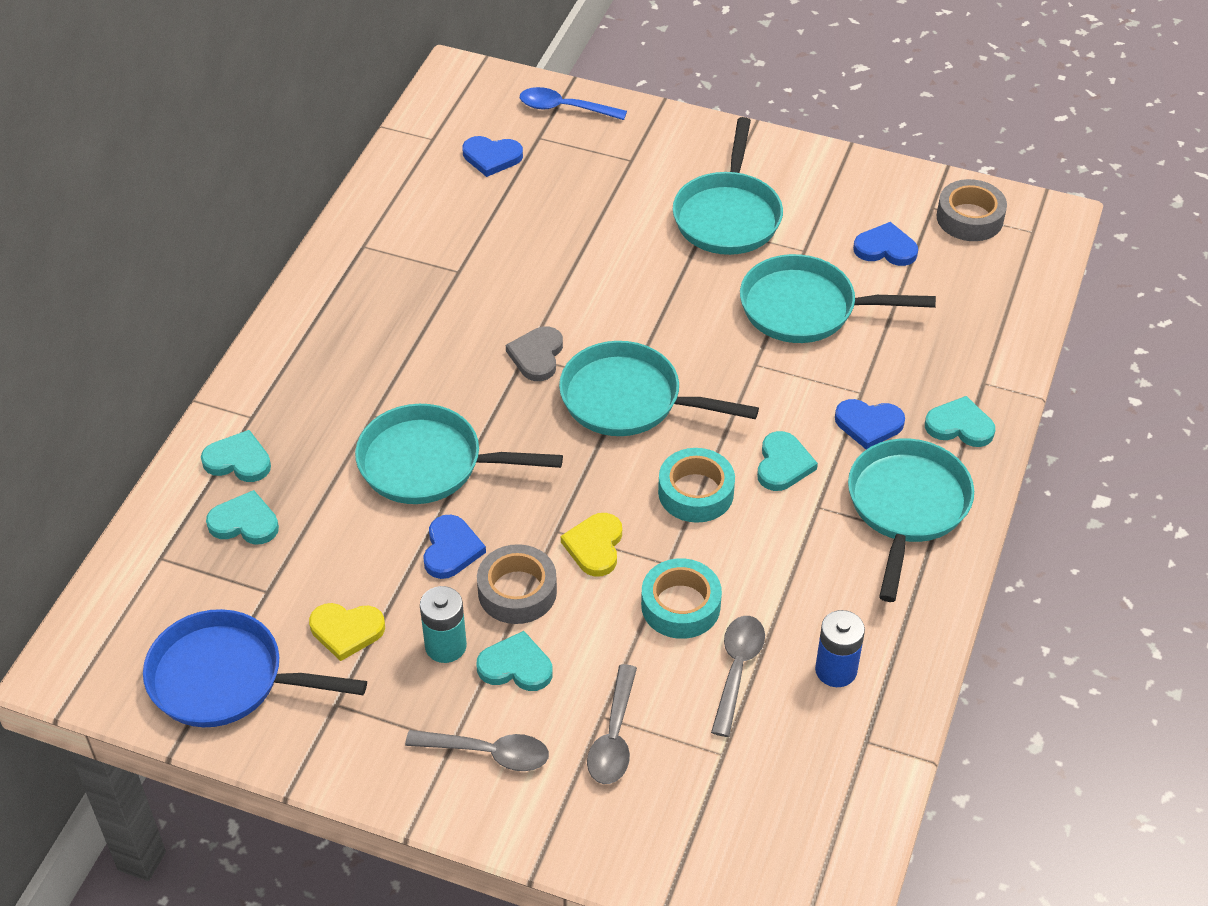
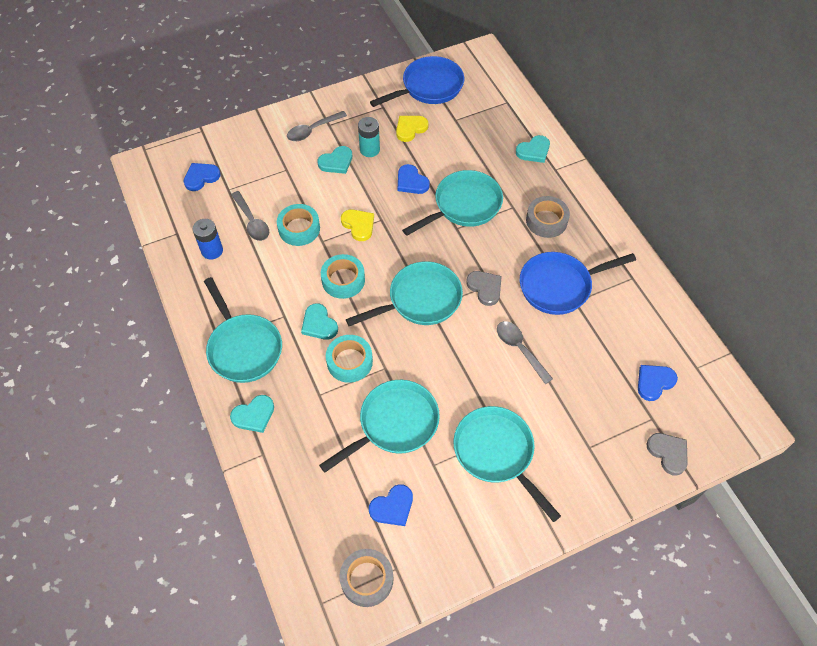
camera: 135 degrees right, 10 degrees up
turquoise heart [206,490,279,544] -> none
grey tape [477,544,557,624] -> grey tape moved to [526,196,570,238]
blue spoon [520,87,627,120] -> grey heart [646,433,688,475]
grey spoon [587,664,637,784] -> grey spoon moved to [497,321,553,384]
blue heart [835,399,905,450] -> blue heart moved to [183,163,221,191]
none -> turquoise tape [326,335,373,383]
none -> blue pan [520,252,636,315]

